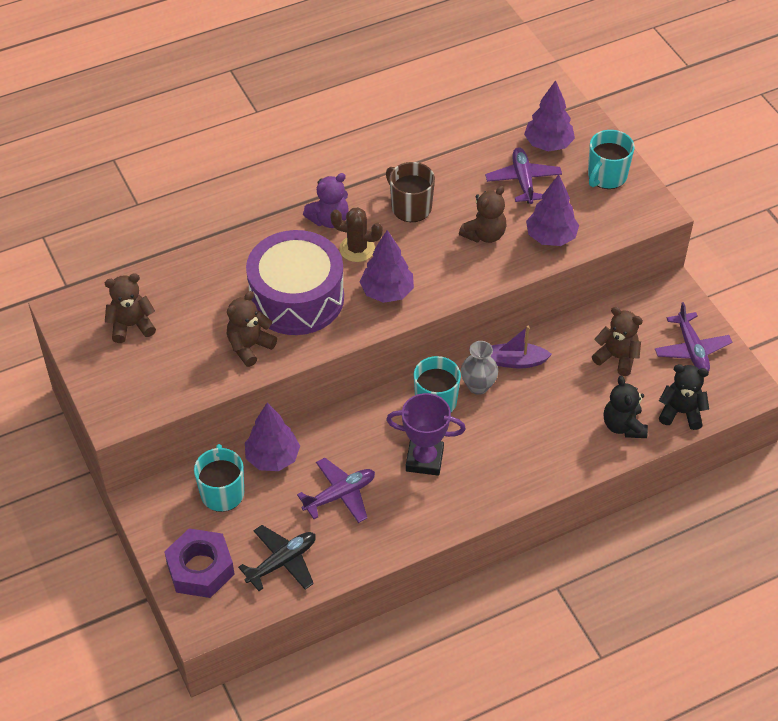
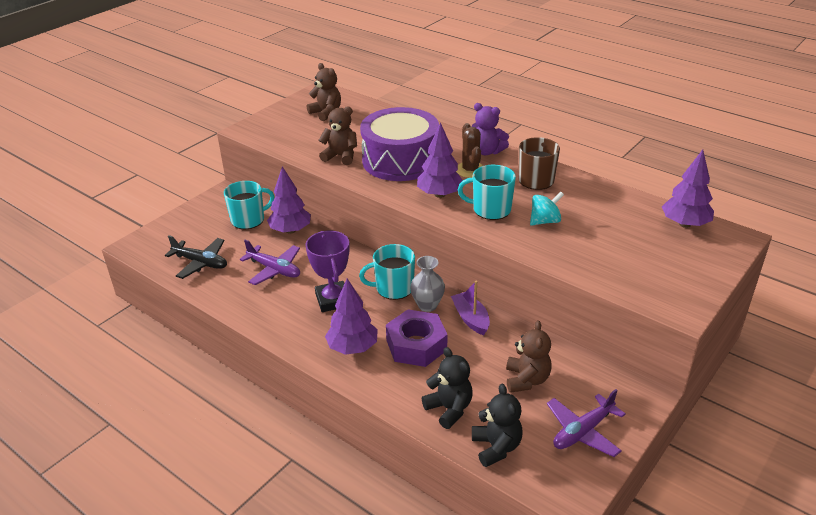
camera: 65 degrees right, 15 degrees down
purple nut [164,528,235,598] -> purple nut moved to [386,309,448,367]
brown teddy bear [459,186,506,243] -> turquoise spinning top [530,192,564,226]
purple plane [485,147,562,204] -> none
purple tree [526,174,579,246] -> purple tree moved to [325,279,378,355]
turquoise mug [588,130,635,189] -> turquoise mug moved to [458,165,516,220]
black teddy bear [604,376,648,438] -> black teddy bear turned 90 degrees clockwise [422,347,473,429]

